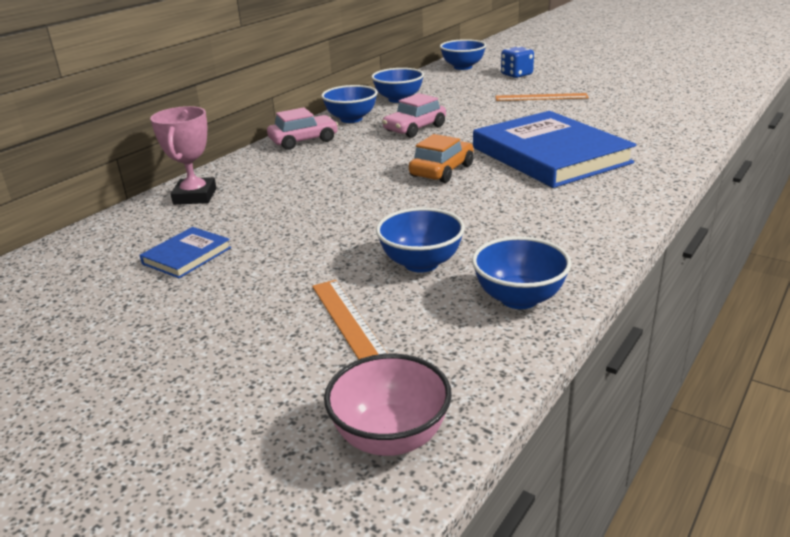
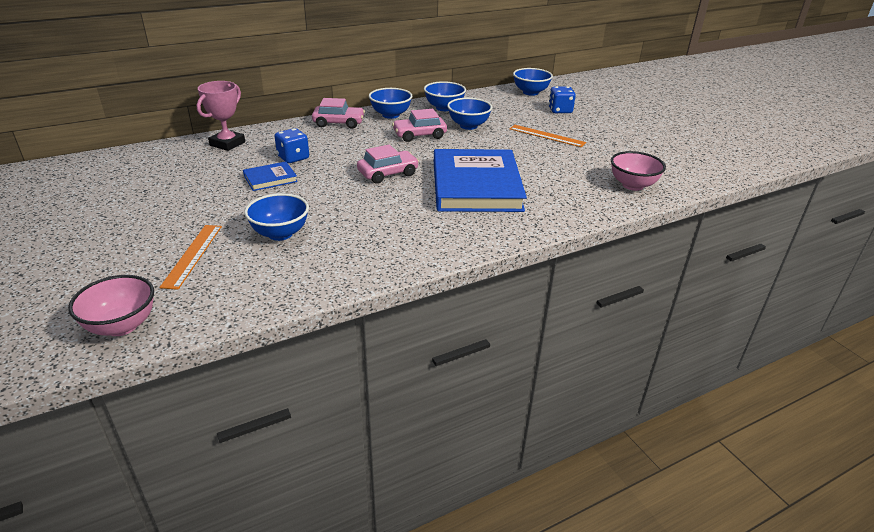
camera: 25 degrees right, 5 degrees up
blue book [140,227,231,278] -> blue book moved to [243,161,298,191]
orange car [409,134,474,183] -> pink car [357,145,419,184]
blue bowl [472,236,571,309] -> blue bowl moved to [447,98,492,130]
none -> blue dice [275,128,309,163]
none -> pink bowl [611,151,666,191]

